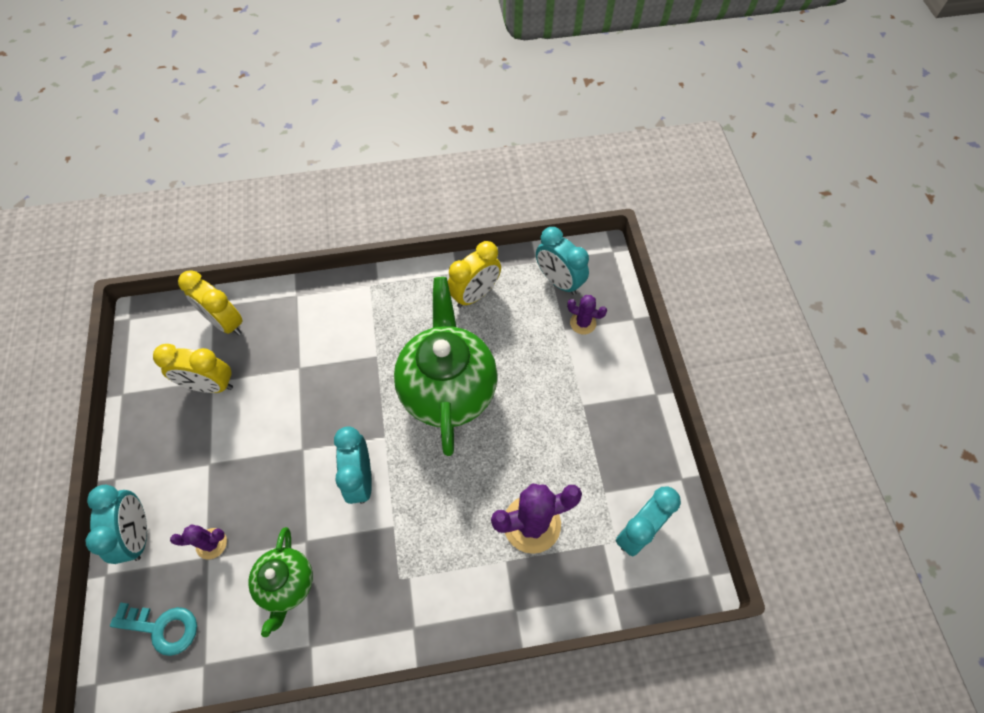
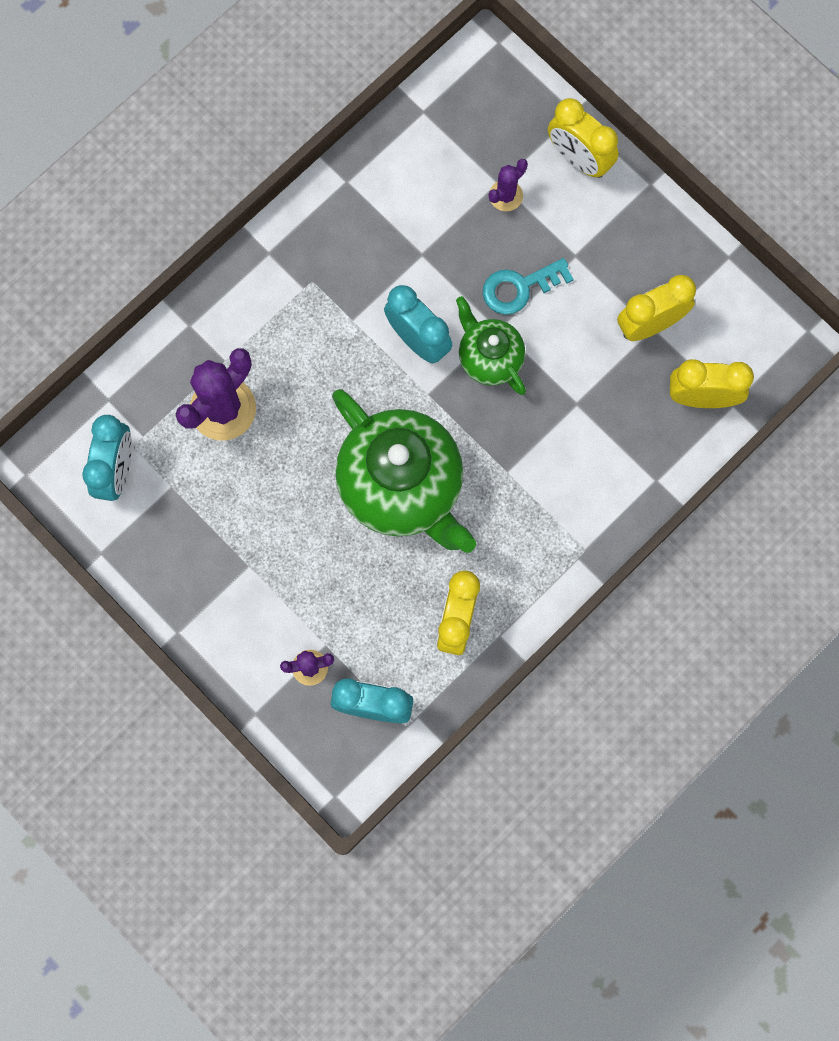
camera: 145 degrees right, 15 degrees up
turquoise clock [86,485,147,564] -> yellow clock [548,98,619,178]
turquoise key [110,602,197,656] -> turquoise key moved to [483,258,574,315]
green teapot [248,527,313,637] -> green teapot moved to [456,296,526,395]

